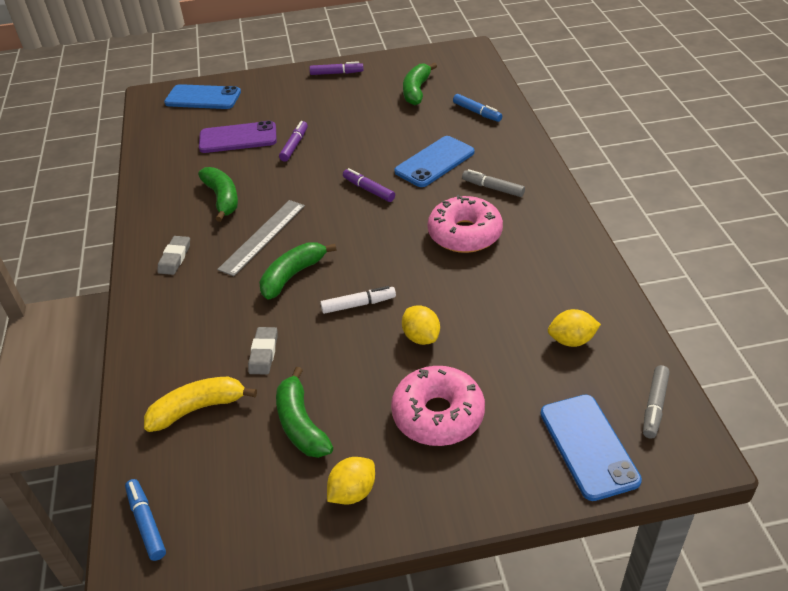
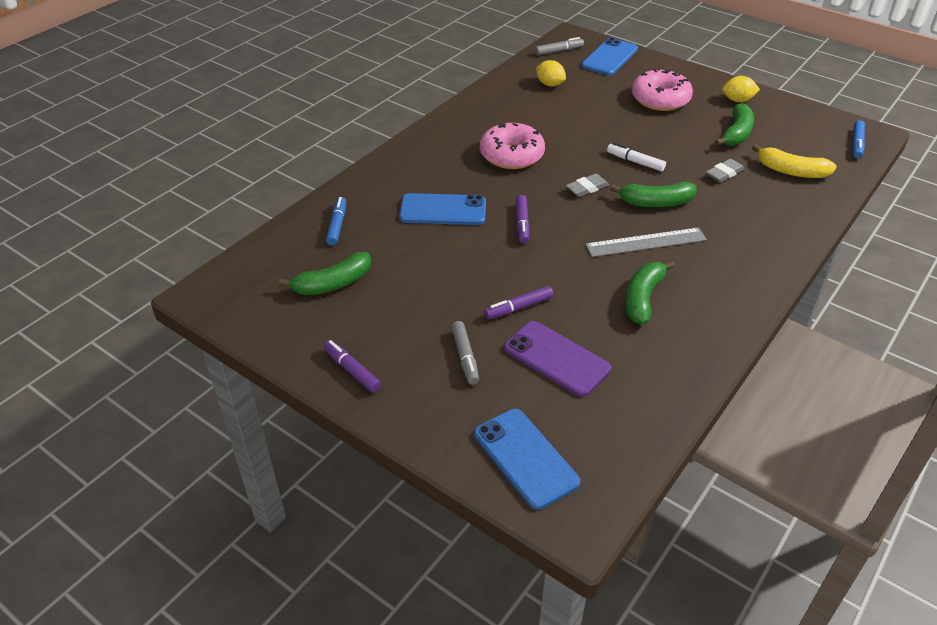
camera: 135 degrees left, 0 degrees up
grey eraser [157,236,190,275] -> grey eraser moved to [566,174,609,197]
yellow lemon [402,305,440,345] -> none
grey marker [462,169,525,197] -> grey marker moved to [451,321,479,385]

